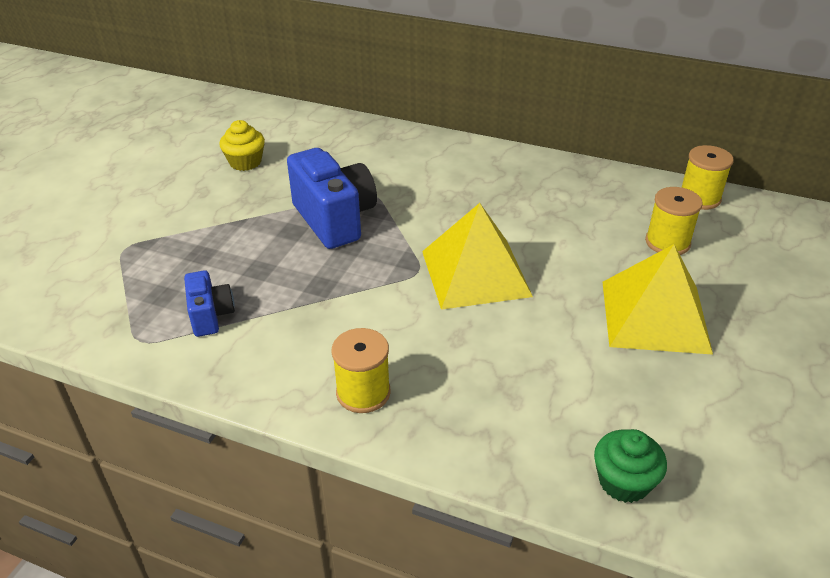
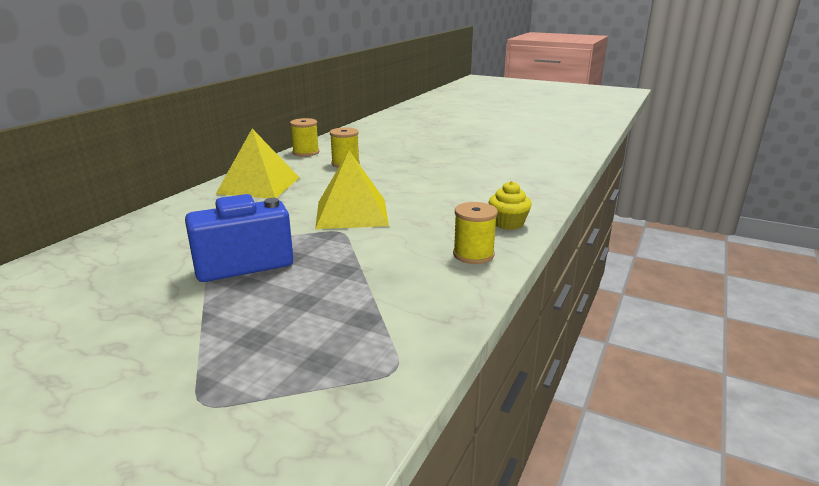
camera: 85 degrees left, 15 degrees down
blue camera [184,270,235,337] -> none
yellow cupcake [219,120,265,171] -> yellow cupcake moved to [489,181,532,230]
green cupcake [594,429,667,503] -> none
yellow pyramid [603,244,713,355] -> yellow pyramid moved to [216,129,300,198]

